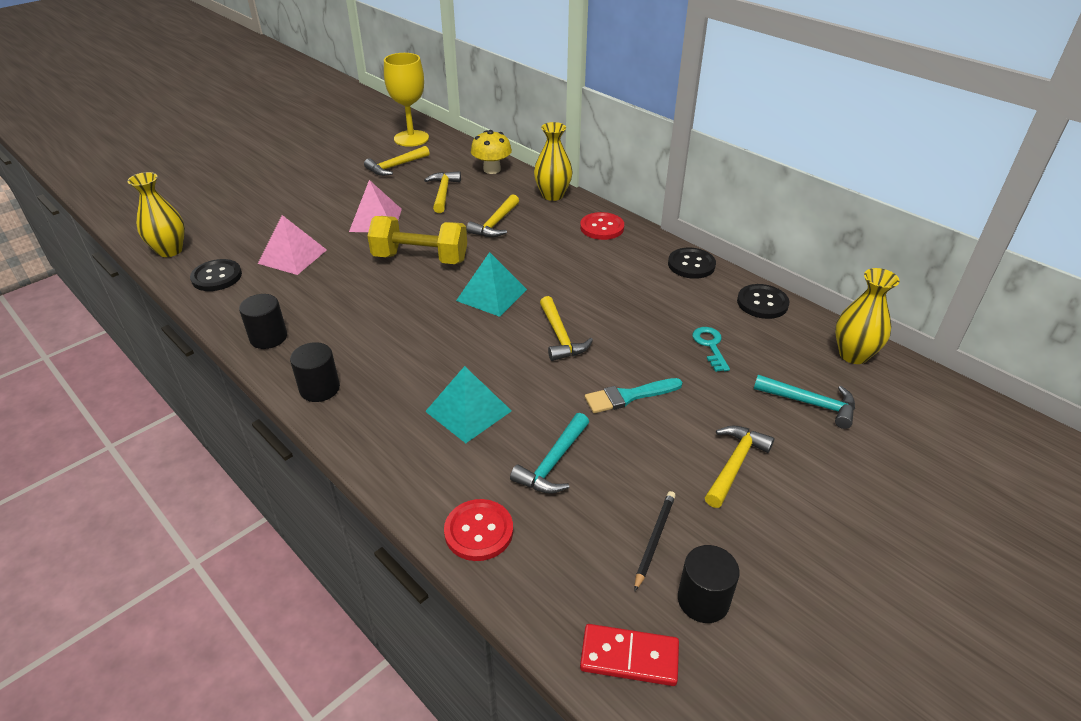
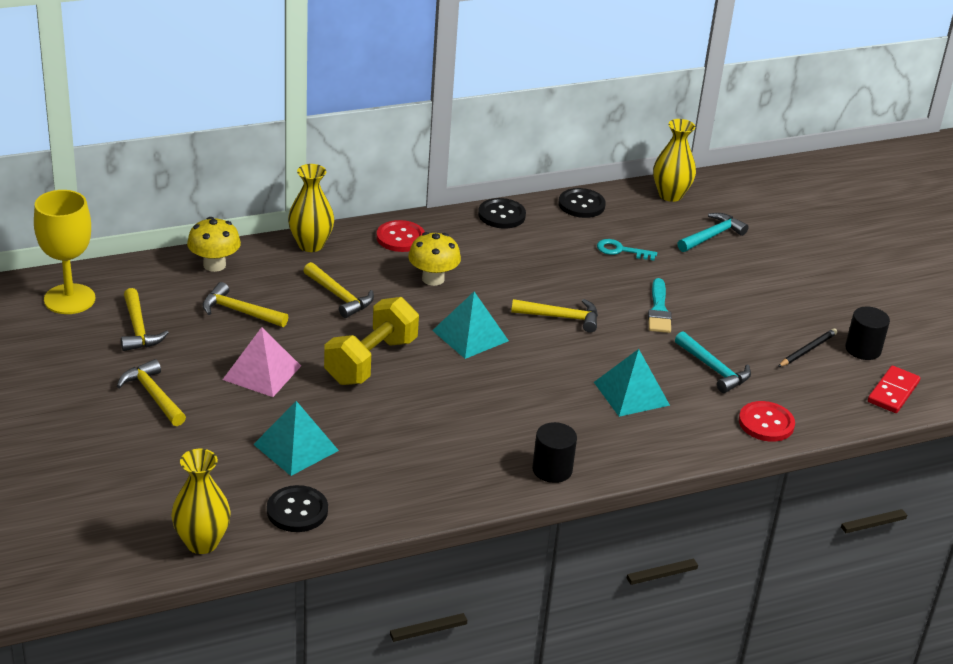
camera: 70 degrees left, 5 degrees down
black cylinder [239,294,287,349] -> none
pink pyramid [258,215,327,275] -> turquoise pyramid [253,401,339,476]
black pencil [634,491,676,591] -> black pencil turned 90 degrees clockwise [778,328,837,367]
yellow hammer [705,426,774,508] -> yellow hammer moved to [117,359,186,426]
none -> yellow mushroom [408,232,461,286]

